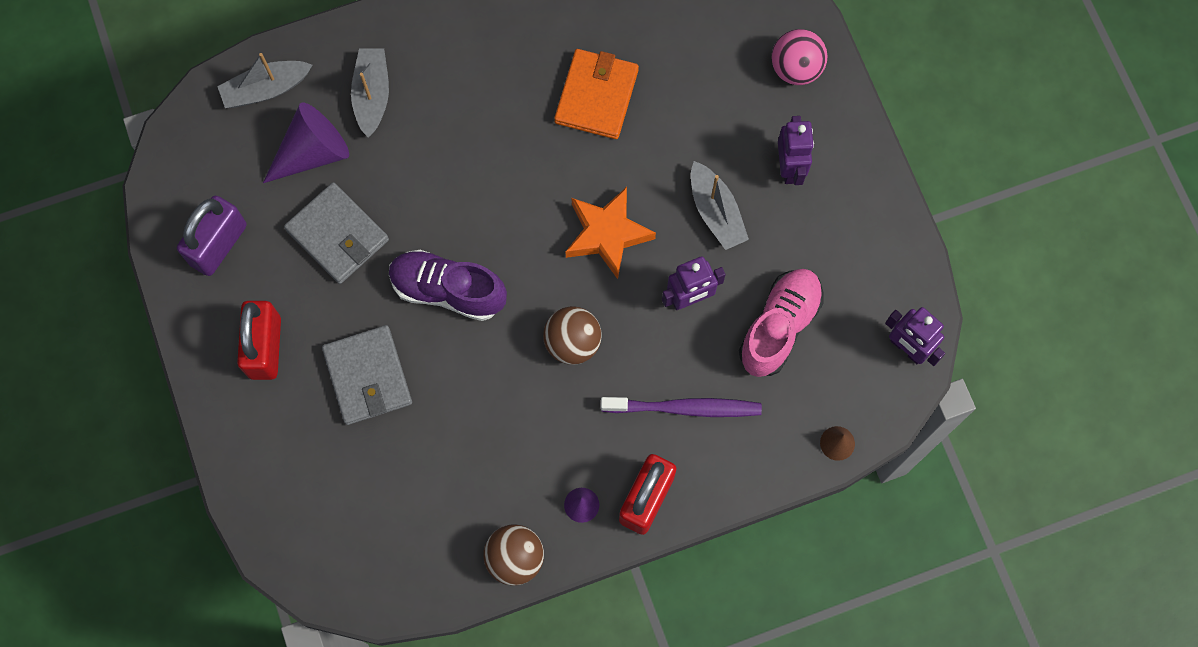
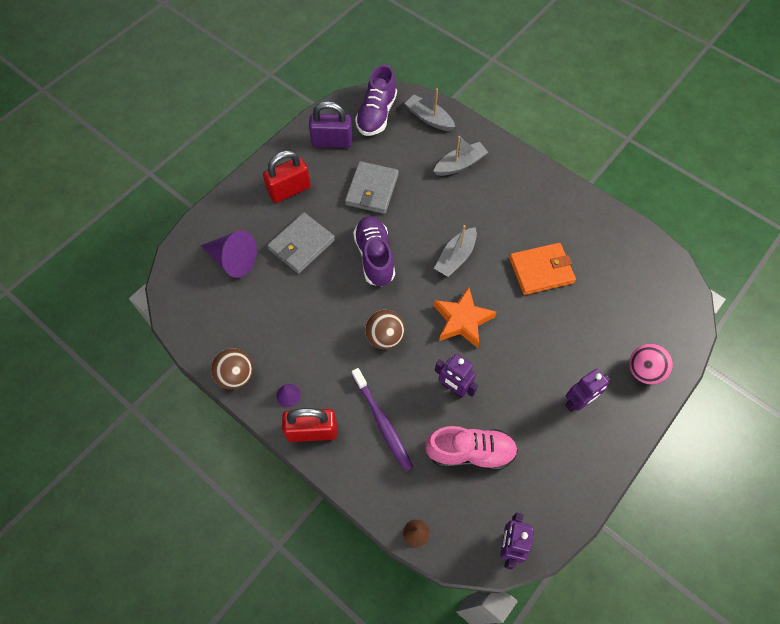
camera: 60 degrees right, 10 degrees down
purple cone [263,102,349,183] -> purple cone moved to [201,231,257,278]
grey boat [691,161,749,250] -> grey boat moved to [434,225,477,277]
none -> purple shoe [355,64,397,136]

